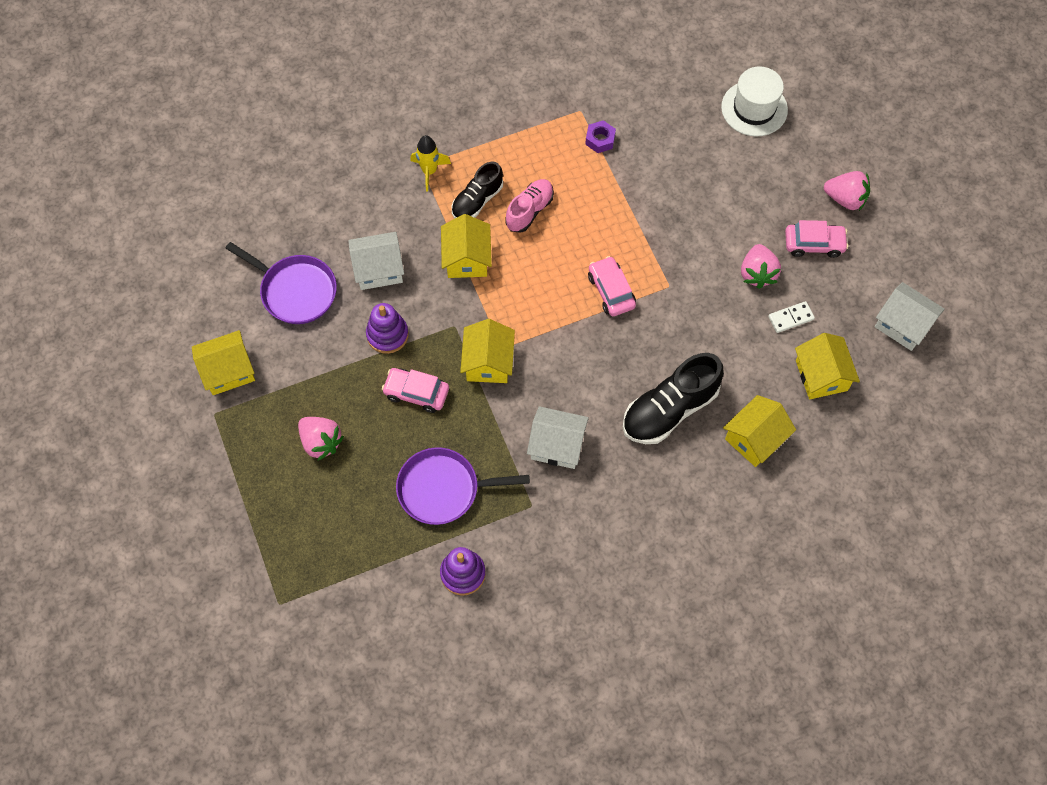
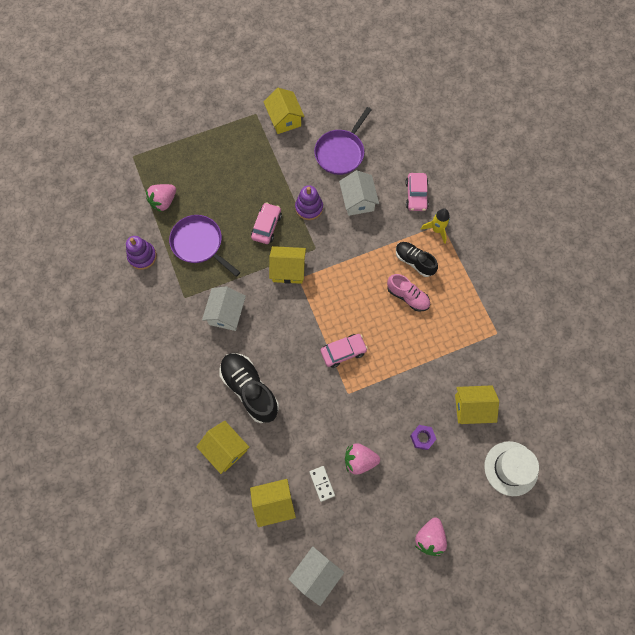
camera: 90 degrees right, 5 degrees up
pink strawberry [298,417,344,460] -> pink strawberry moved to [146,184,176,212]
purple pan [396,447,530,525] -> purple pan turned 45 degrees counterclockwise [169,215,240,277]
yellow house [441,214,492,278] -> yellow house moved to [455,385,499,424]
purple nut [585,120,616,153] -> purple nut moved to [410,425,436,450]
pink car [785,220,848,258] -> pink car moved to [406,173,429,211]

